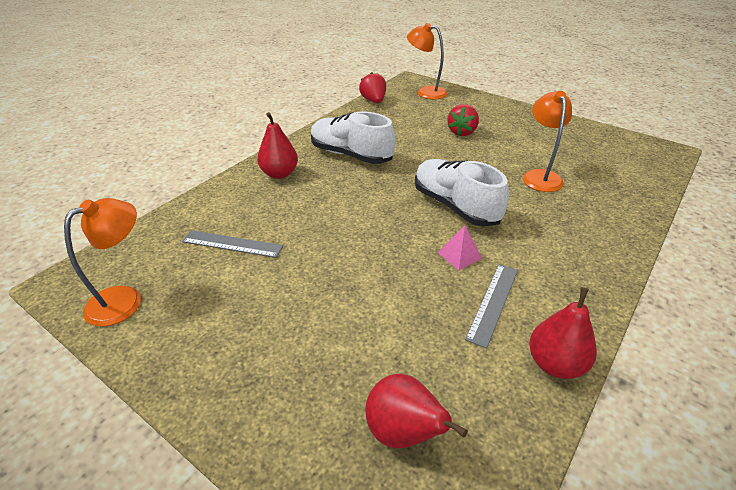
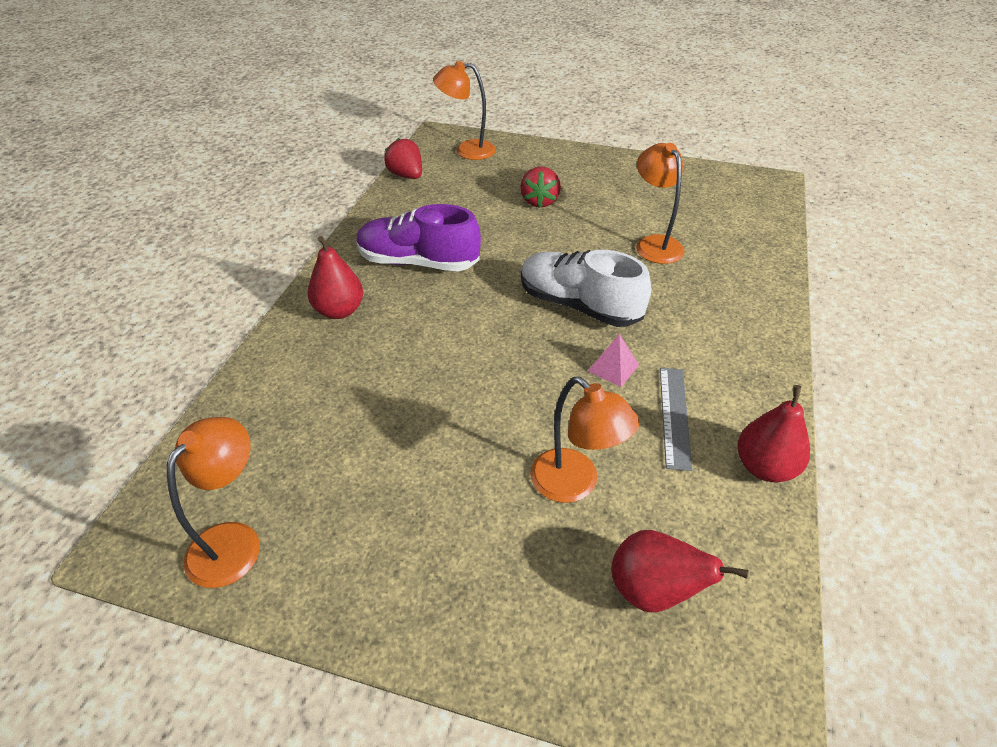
camera: 20 degrees left, 5 degrees up
grey ruler [182,230,283,258] -> none
white shoe [311,112,396,164] -> purple shoe [356,204,481,272]
none -> orange lamp [530,377,640,503]

